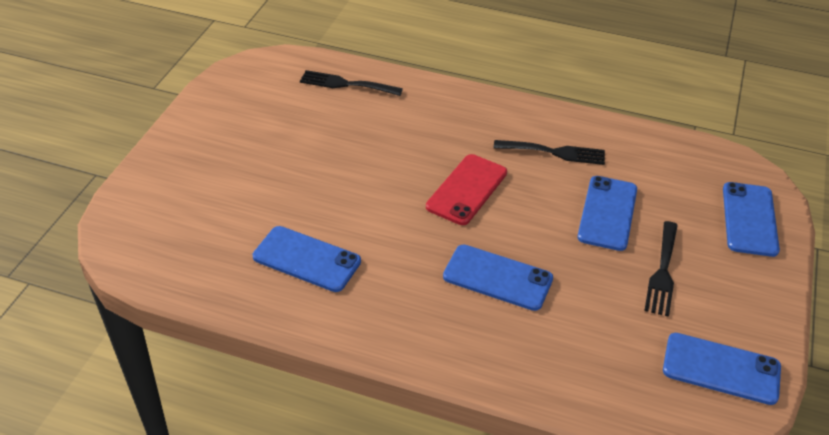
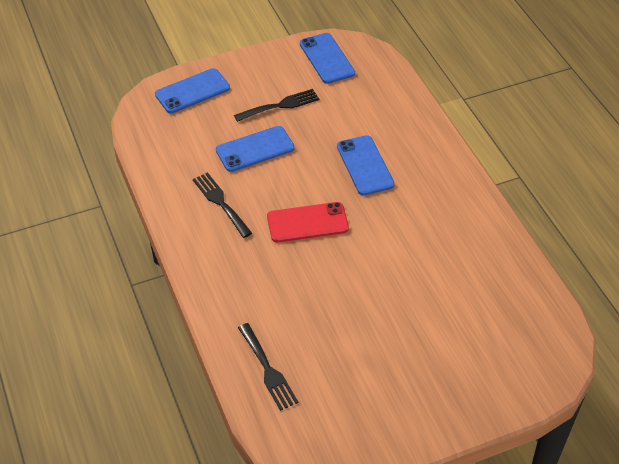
camera: 130 degrees left, 5 degrees up
blue phone [253,226,361,292] -> none

